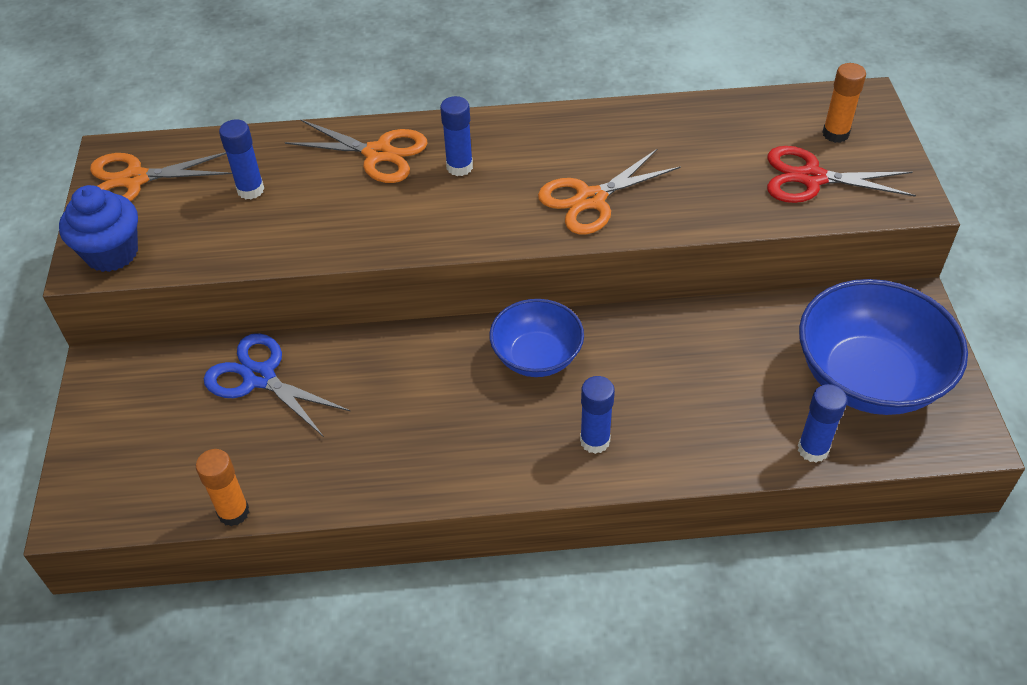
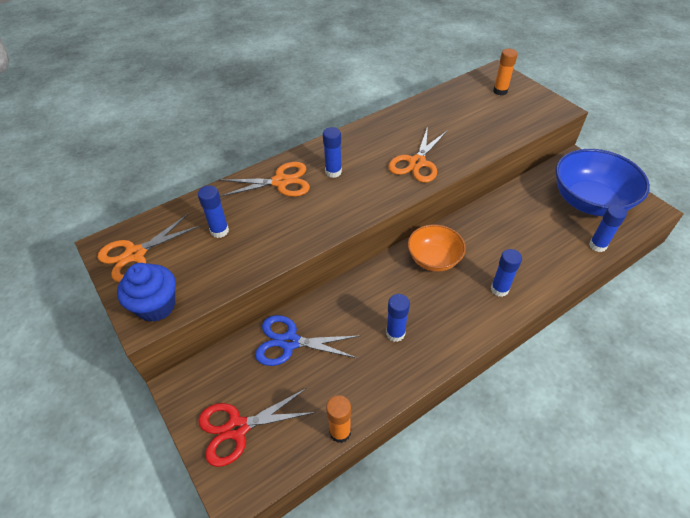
camera: 30 degrees left, 0 degrees up
blue bowl [490,299,584,377] -> orange bowl [408,225,466,272]
red scissors [767,146,916,203] -> red scissors moved to [198,388,316,467]
none -> blue glue stick [386,294,410,342]

